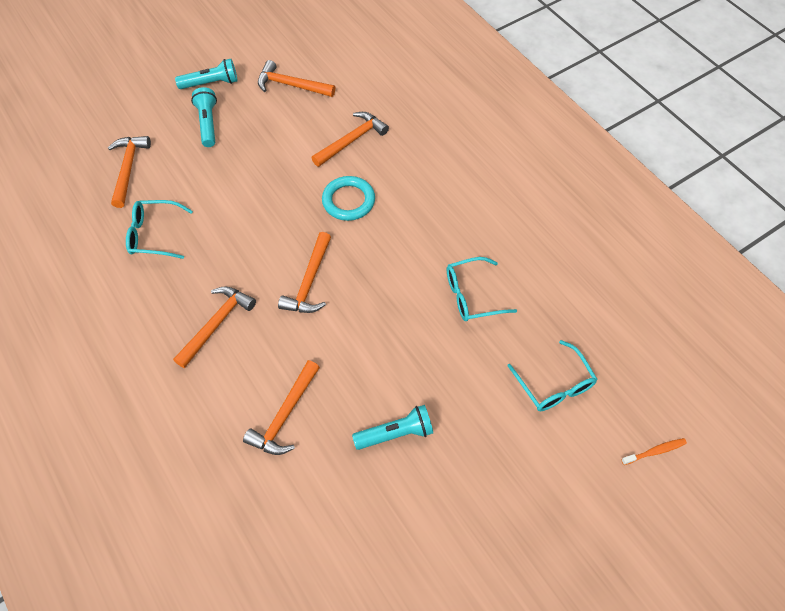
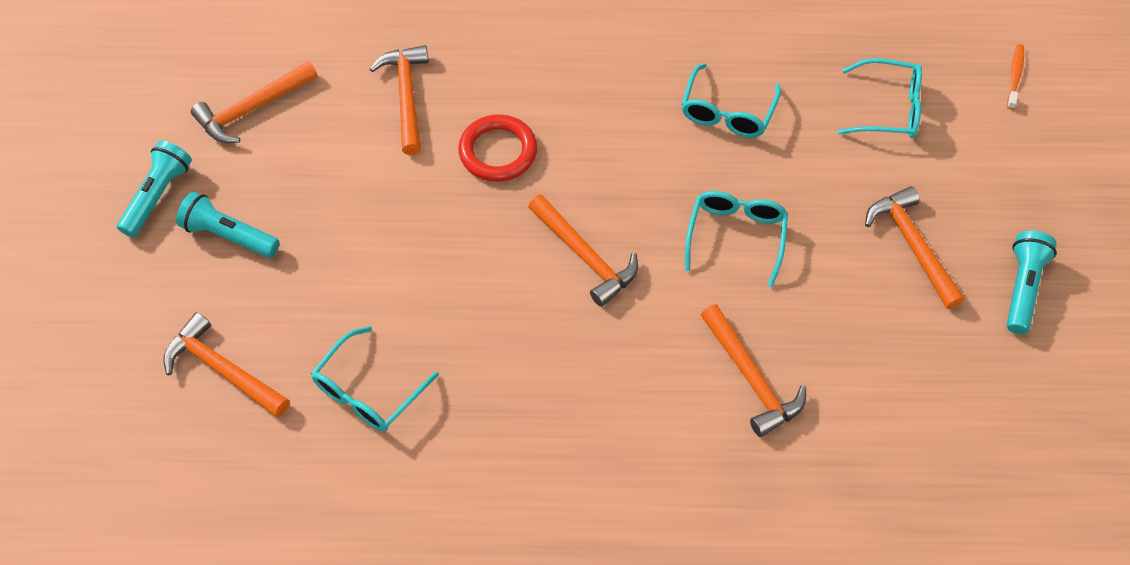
camera: 55 degrees left, 0 degrees up
orange hammer [173,286,256,368] -> orange hammer moved to [865,186,964,309]
turquoise ring [322,176,375,221] -> red ring [458,114,537,182]
turquoise flashlight [352,405,433,450] -> turquoise flashlight moved to [1006,231,1057,334]
none -> turquoise glasses [685,191,788,287]

